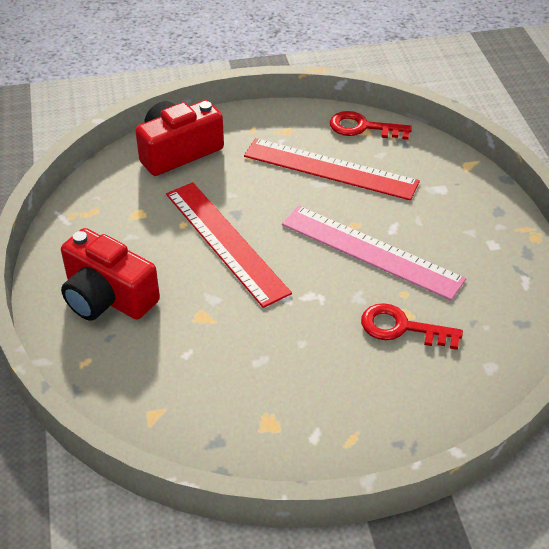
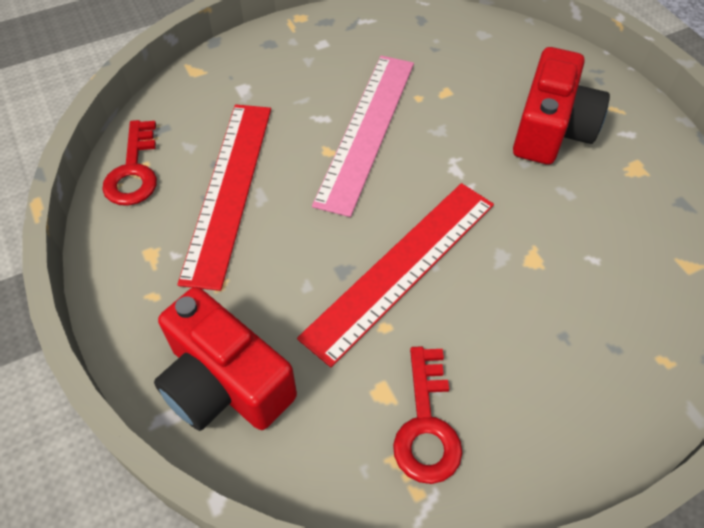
camera: 105 degrees left, 10 degrees up
red camera [61,228,160,321] -> red camera moved to [513,47,610,165]
red key [361,303,463,350] -> red key moved to [393,346,462,484]

